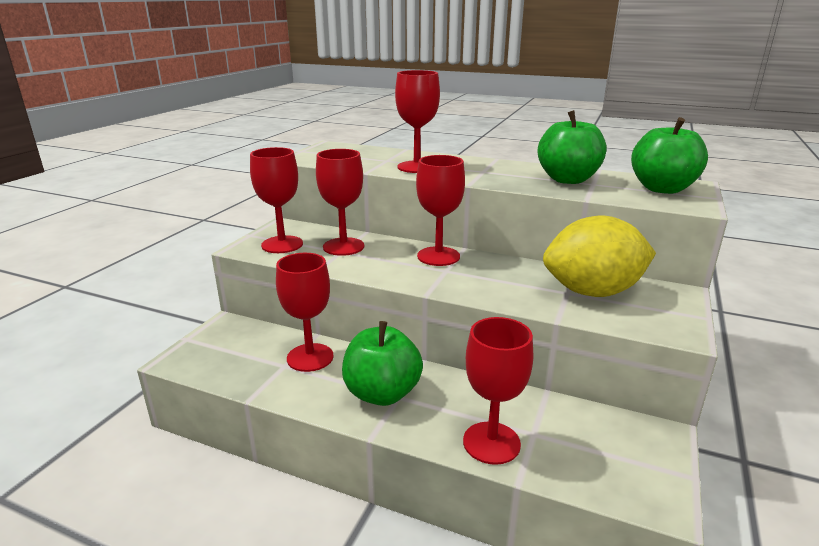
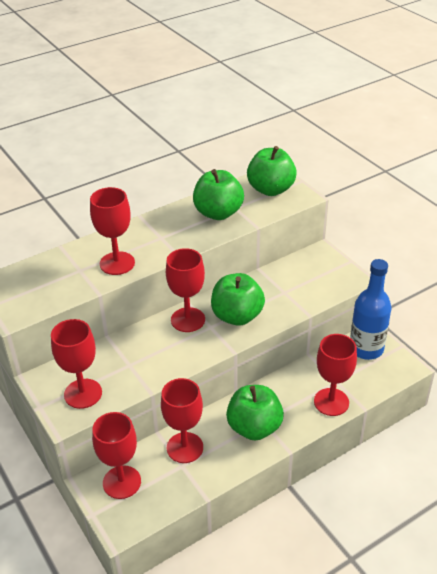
camera: 55 degrees left, 15 degrees up
red goblet [316,149,364,256] -> red goblet moved to [92,412,141,499]
yellow lemon [543,215,656,297] -> none
none -> green apple [211,273,265,326]
none -> blue bottle [350,259,391,360]

